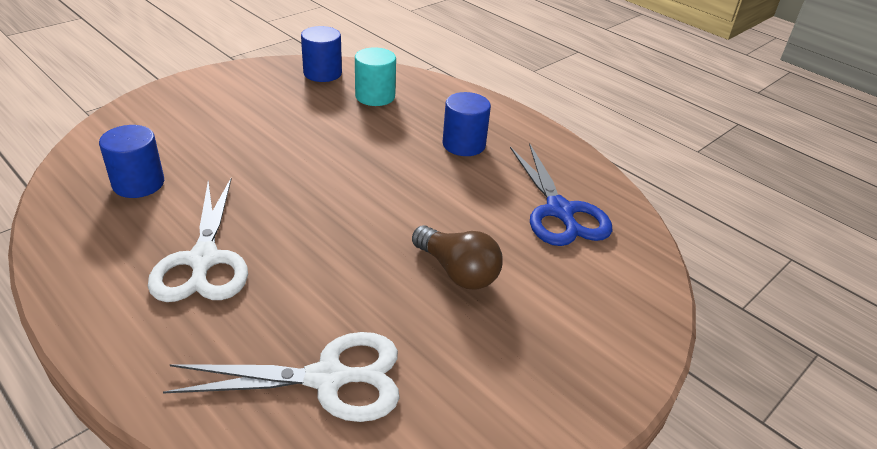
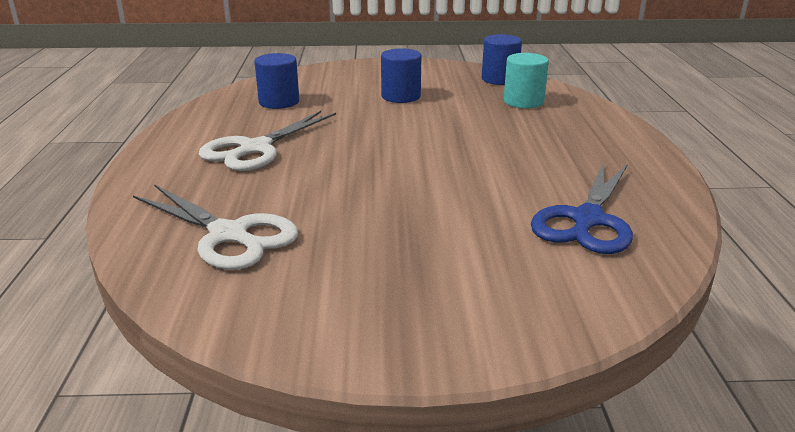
camera: 45 degrees right, 10 degrees down
brown light bulb [412,225,503,290] -> none
blue cylinder [443,92,491,156] -> blue cylinder moved to [381,48,421,103]

